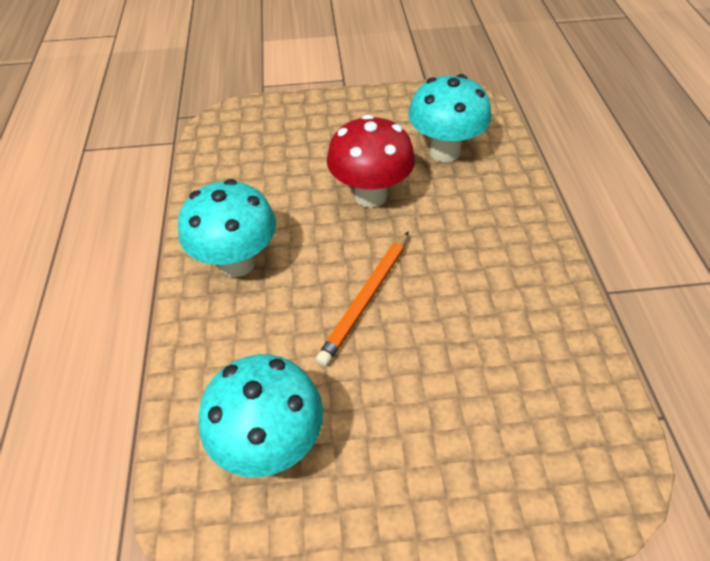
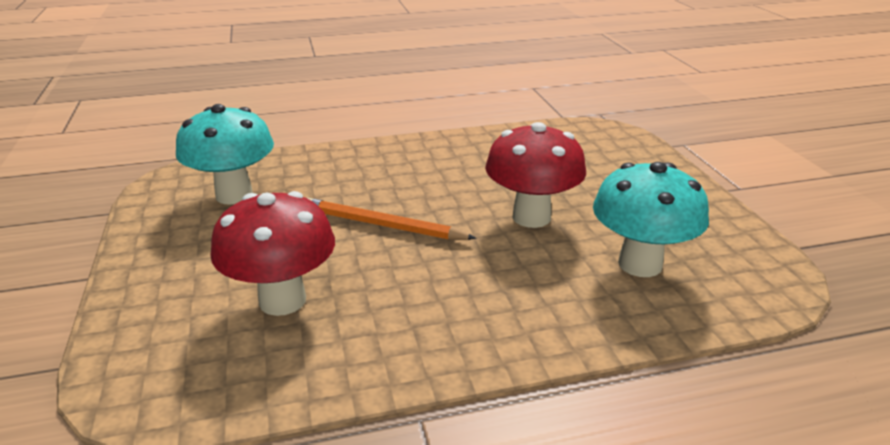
camera: 80 degrees right, 20 degrees down
turquoise mushroom [178,179,276,277] -> none
none -> red mushroom [211,191,335,316]

